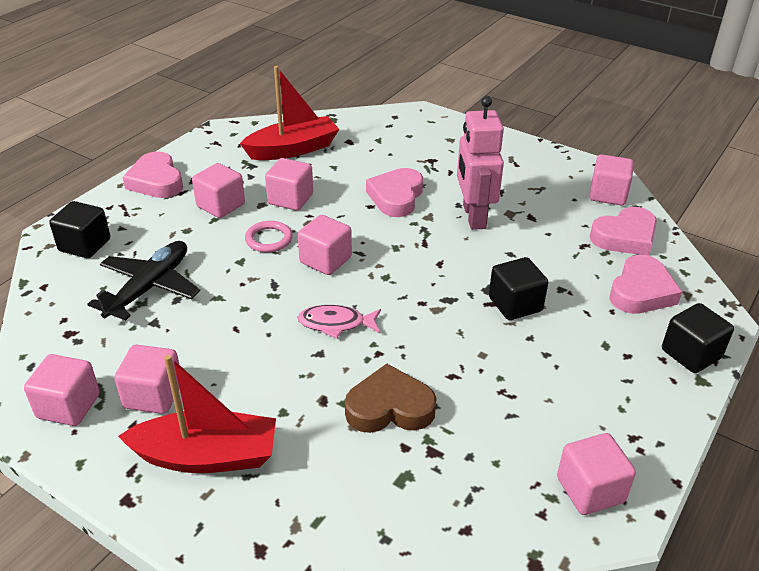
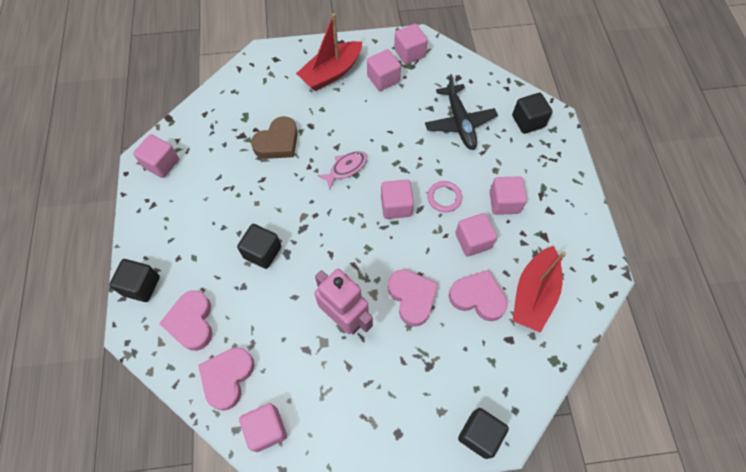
camera: 140 degrees right, 25 degrees up
pink heart [123,151,183,198] -> pink heart moved to [449,270,508,321]
none -> black cube [458,408,509,459]

